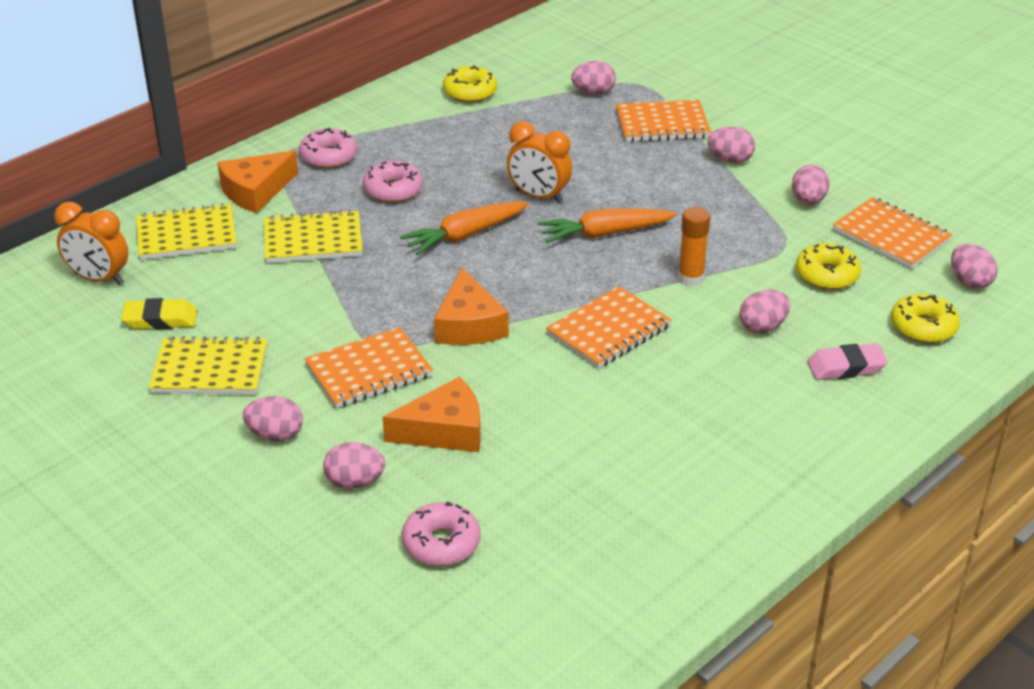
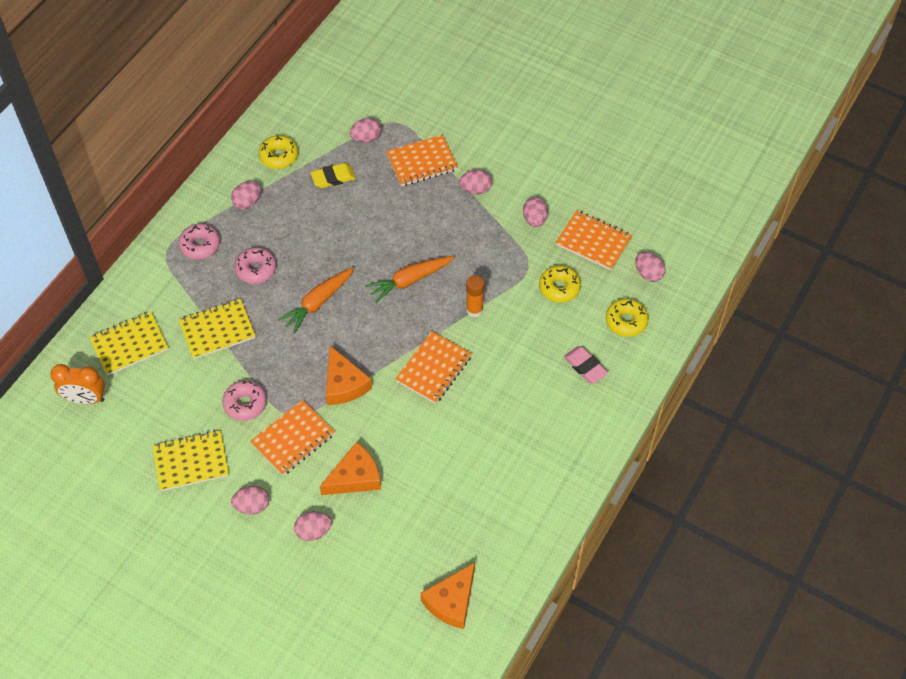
camera: 15 degrees left, 20 degrees up
yellow eraser [121,298,197,329] -> yellow eraser moved to [310,163,356,188]
orange cheese [217,150,298,213] -> orange cheese moved to [420,562,475,629]
pink donut [402,501,481,566] -> pink donut moved to [222,380,267,421]
orange clock [507,121,572,203] -> none
pink egg [739,290,790,333] -> pink egg moved to [231,181,261,209]
pink eraser [807,344,888,380] -> pink eraser turned 75 degrees clockwise [564,346,608,383]

